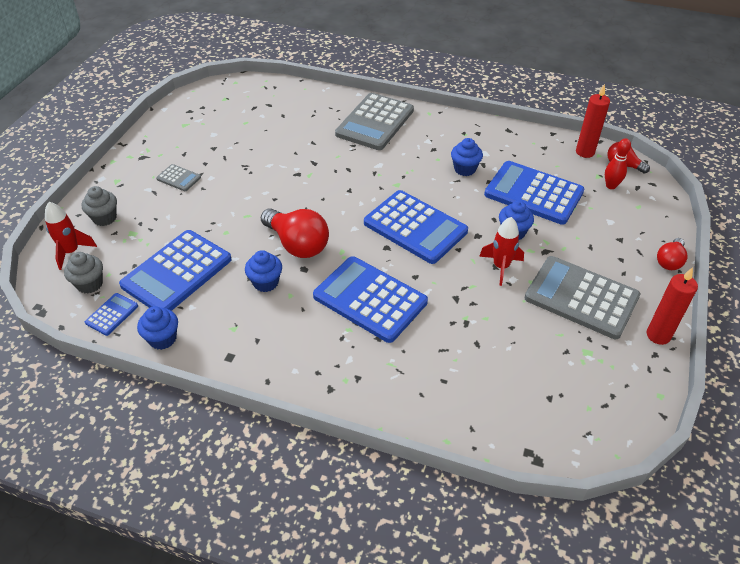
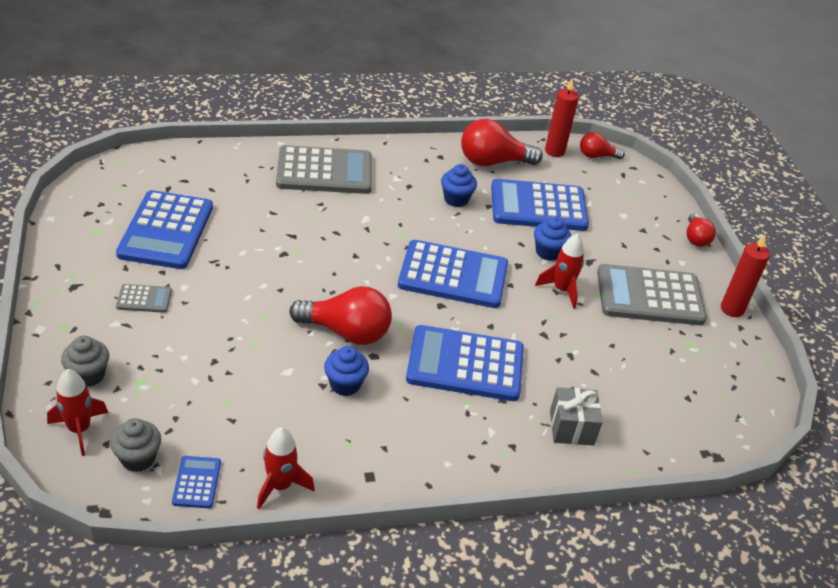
camera: 35 degrees left, 5 degrees down
blue calculator [119,230,232,311] -> blue calculator moved to [116,190,213,269]
blue cupcake [137,306,178,350] -> red rocket [257,427,315,509]
grey calculator [335,93,414,150] -> grey calculator turned 90 degrees counterclockwise [276,145,372,194]
red bowling pin [605,138,631,189] -> none
none -> red light bulb [461,119,543,166]
none -> grey gift [550,387,603,446]

